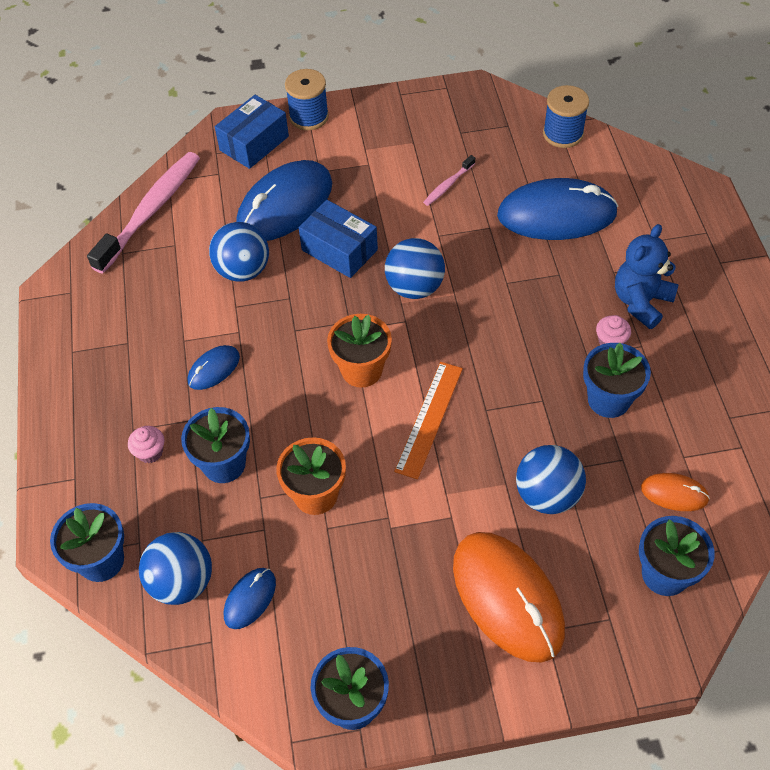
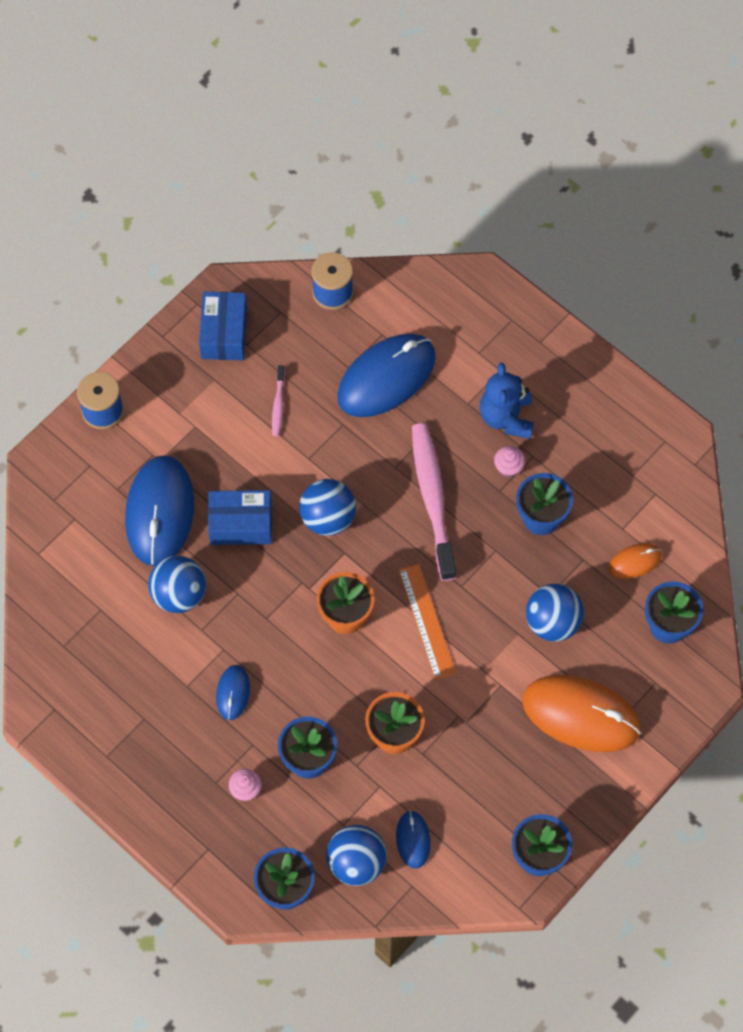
camera: 40 degrees left, 10 degrees up
pink toothbrush [87,152,200,273] -> pink toothbrush moved to [412,423,456,581]
blue box [215,95,289,169] -> blue box moved to [199,292,247,360]

